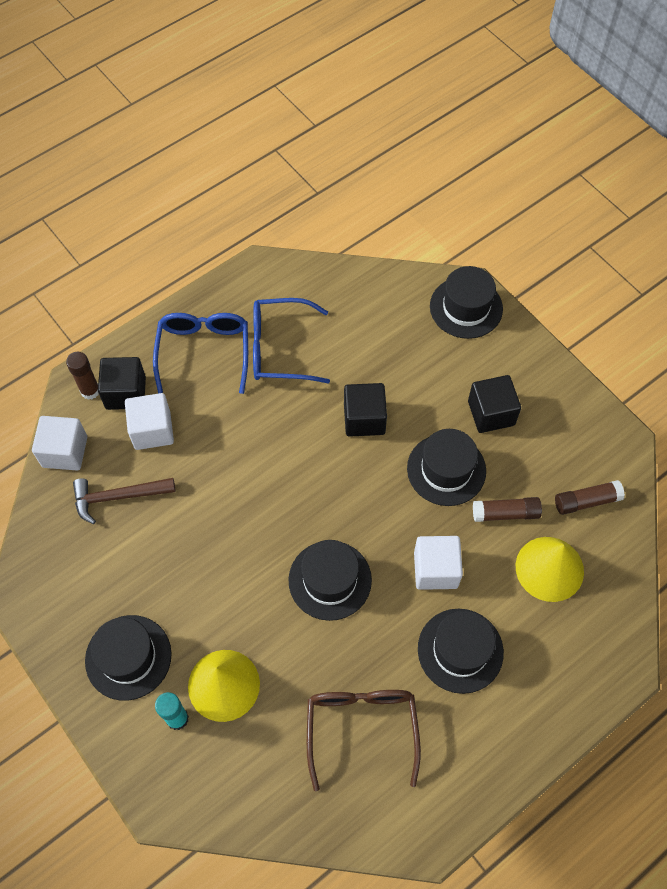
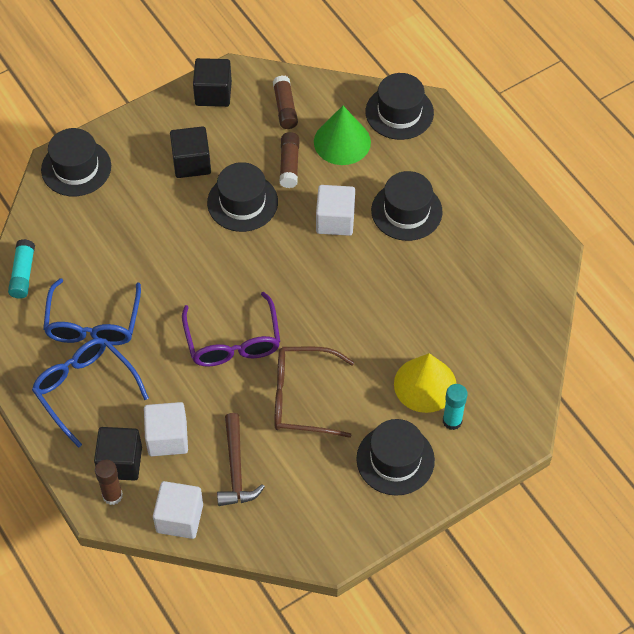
camera: 85 degrees left, 5 degrees down
blue glasses [153,313,248,394] -> blue glasses turned 45 degrees clockwise [32,338,149,448]
black hat [288,540,372,621] -> black hat moved to [366,73,434,140]
brown glasses [307,690,421,791] -> brown glasses moved to [274,347,354,438]
black cube [344,383,387,437] -> black cube moved to [193,58,232,107]
yellow cone [516,537,584,602] -> green cone [314,106,371,165]
none -> turquoise glue stick [8,239,35,299]
none -> purple glasses [182,292,280,367]

